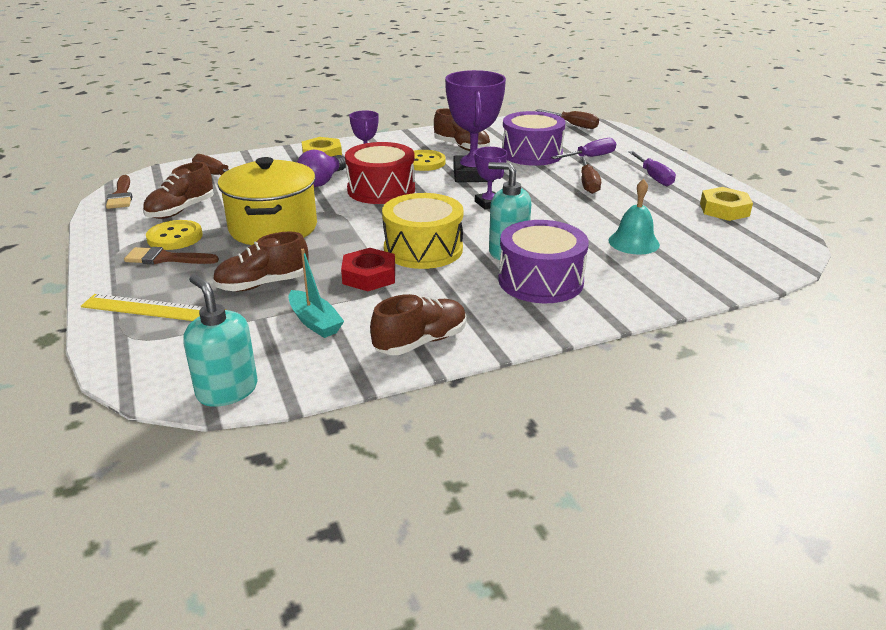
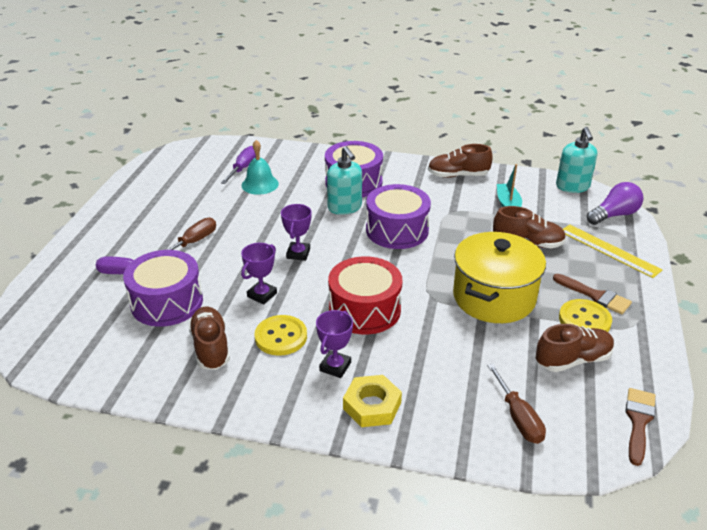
camera: 145 degrees left, 5 degrees up
purple light bulb [297,150,346,187] -> purple light bulb moved to [587,182,643,225]
red nut [341,248,395,291] -> none
yellow drum [382,193,463,269] -> purple drum [366,184,431,249]
purple trophy [445,70,506,182] -> purple trophy [241,243,277,305], size x0.52
brown screwdriver [535,109,599,129] -> none
purple screwdriver [628,151,676,186] -> purple screwdriver moved to [221,146,256,184]
yellow nut [700,187,753,221] -> none

